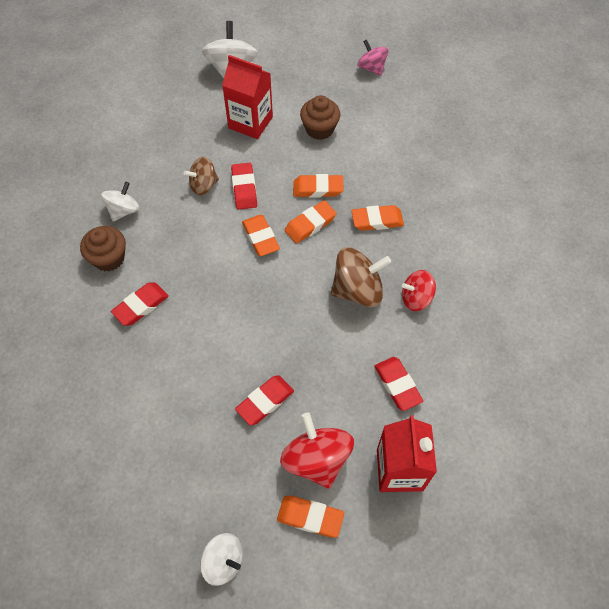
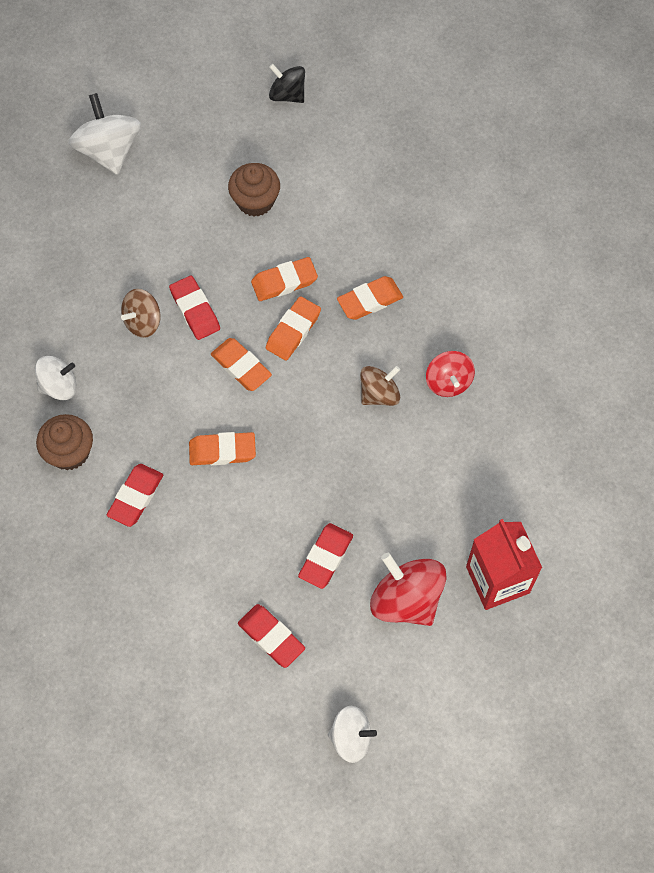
camera: 20 degrees left, 5 degrees up
white spinning top [101,181,140,221] -> white spinning top turned 60 degrees clockwise [35,356,77,400]
red carton [222,55,273,139] -> none
orange eraser [277,496,344,538] -> orange eraser moved to [189,432,256,465]
brown spinning top [331,247,391,307] -> brown spinning top [360,366,400,406], size x0.63
pink spinning top [357,39,389,76] -> black spinning top [269,64,305,103]
red eraser [374,357,423,411] -> red eraser moved to [238,604,305,668]
red spinning top [402,270,436,311] -> red spinning top turned 75 degrees counterclockwise [426,351,475,397]

